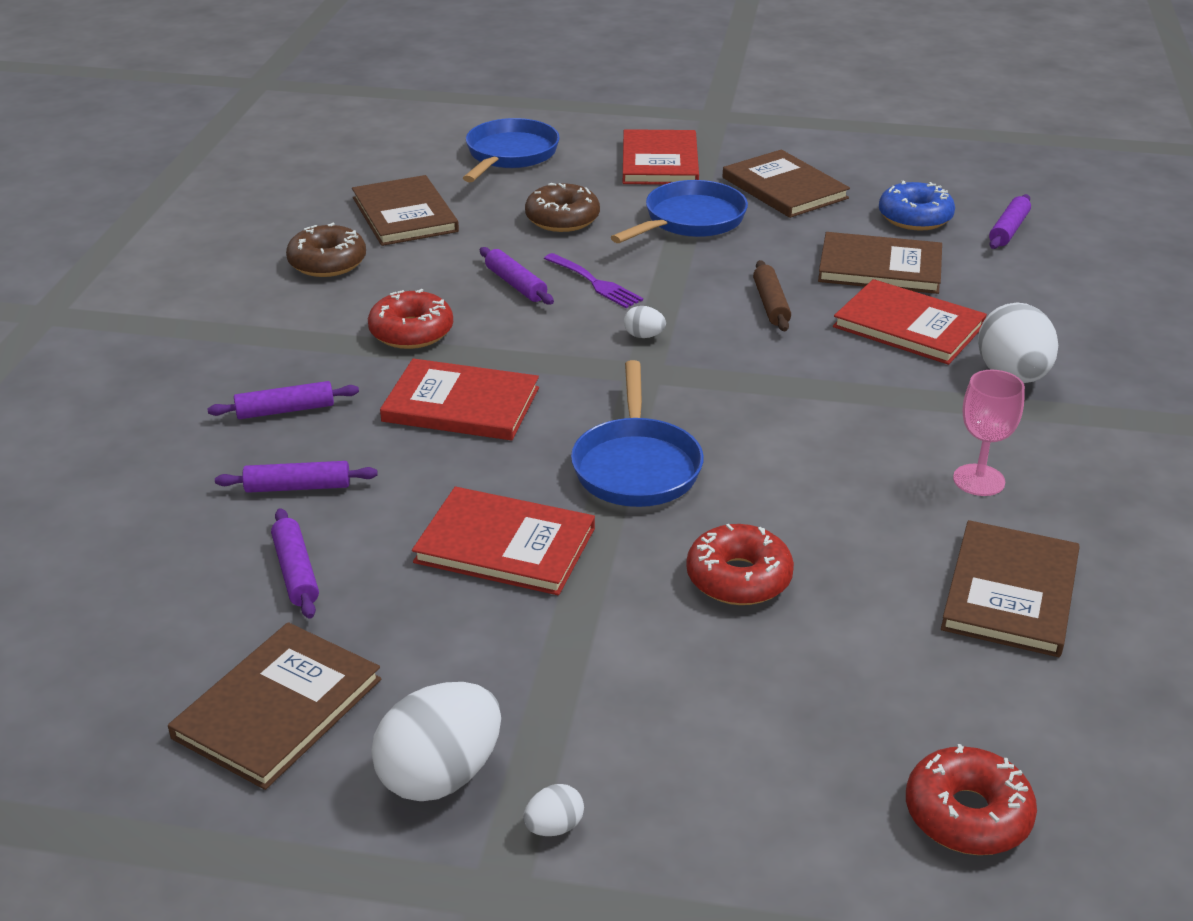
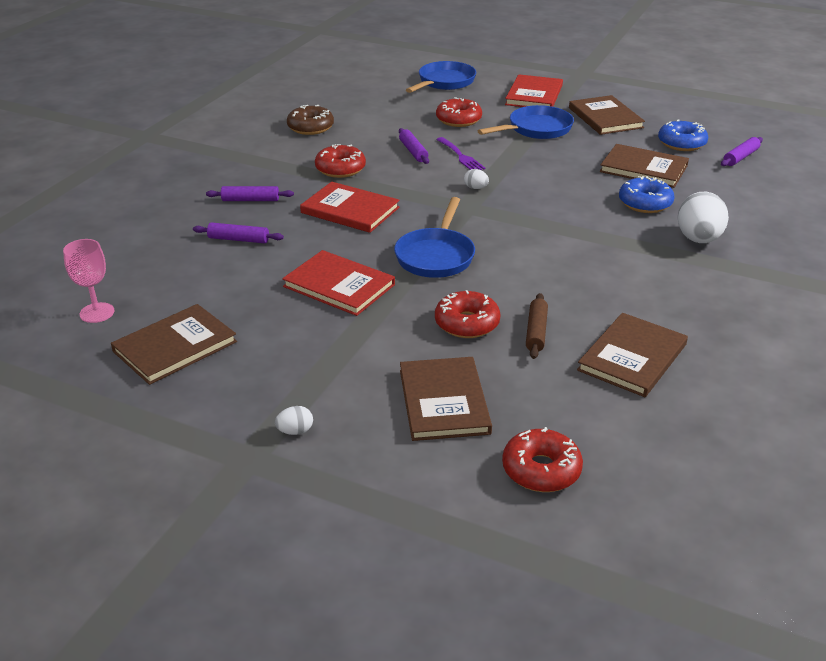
camera: 15 degrees right, 0 degrees up
purple rolling pin [271,508,319,619] -> none
brown book [352,175,459,246] -> brown book moved to [400,357,492,441]
white egg [371,682,501,801] -> none
brown donut [525,183,600,232] -> red donut [436,97,482,127]
brown rolling pin [753,260,791,331] -> brown rolling pin moved to [526,293,548,359]
red book [833,279,987,365] -> blue donut [619,176,675,213]
pink goblet [953,370,1025,496] -> pink goblet moved to [63,239,114,323]

